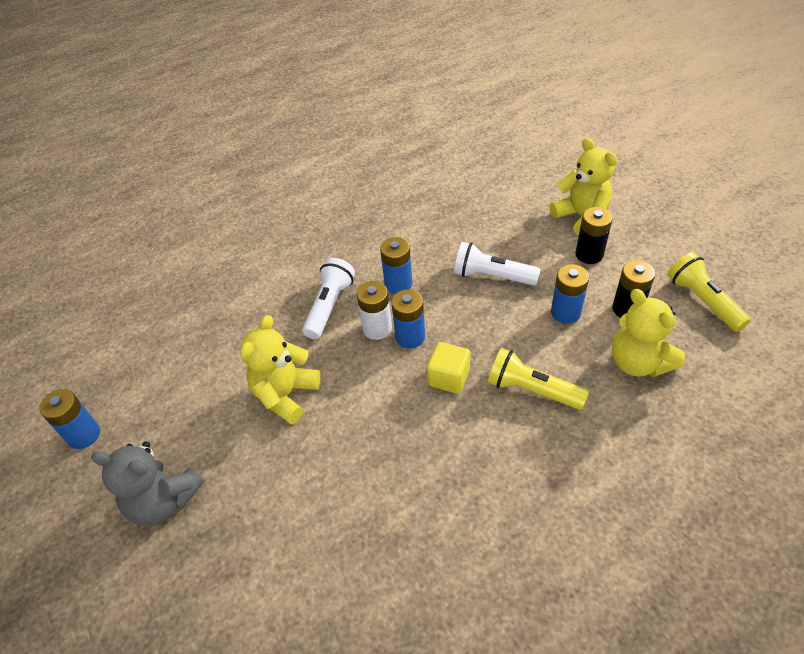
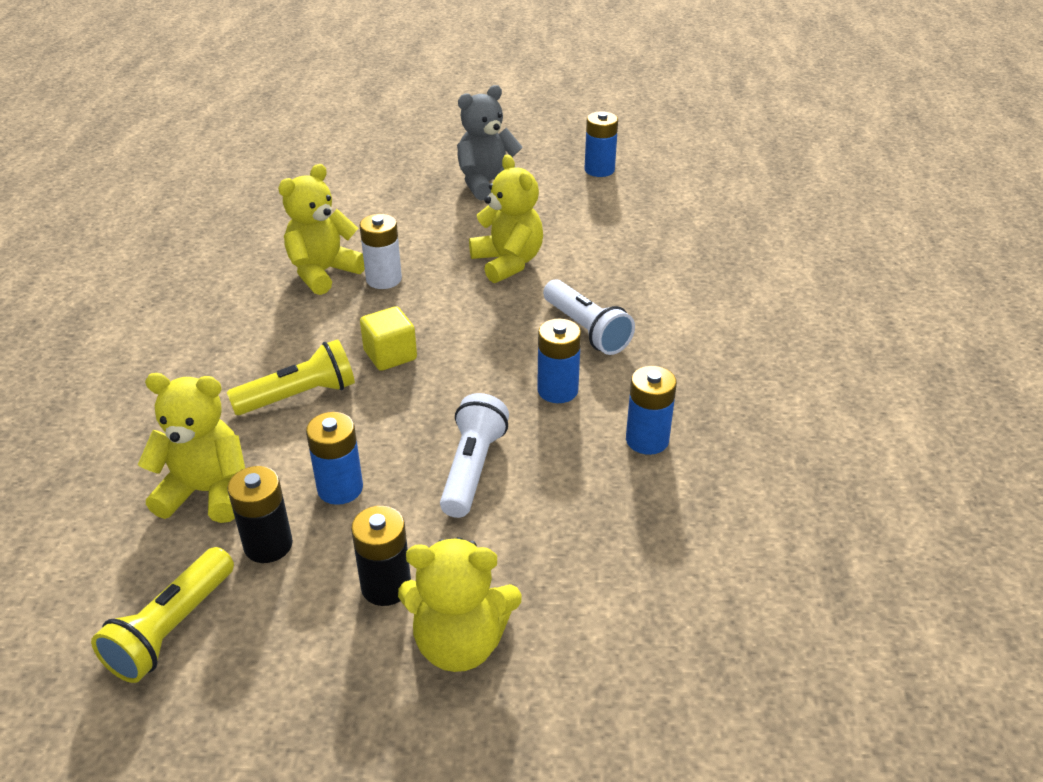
camera: 125 degrees right, 10 degrees down
white battery [357,281,392,340] -> white battery moved to [359,214,402,289]
blue battery [391,289,425,349] -> blue battery moved to [626,366,677,455]
white flashlight [454,242,541,286] -> white flashlight turned 45 degrees counterclockwise [440,393,509,518]
yellow flashlight [667,252,751,332] -> yellow flashlight turned 105 degrees clockwise [91,547,234,683]
none -> yellow teddy bear [278,164,365,295]

